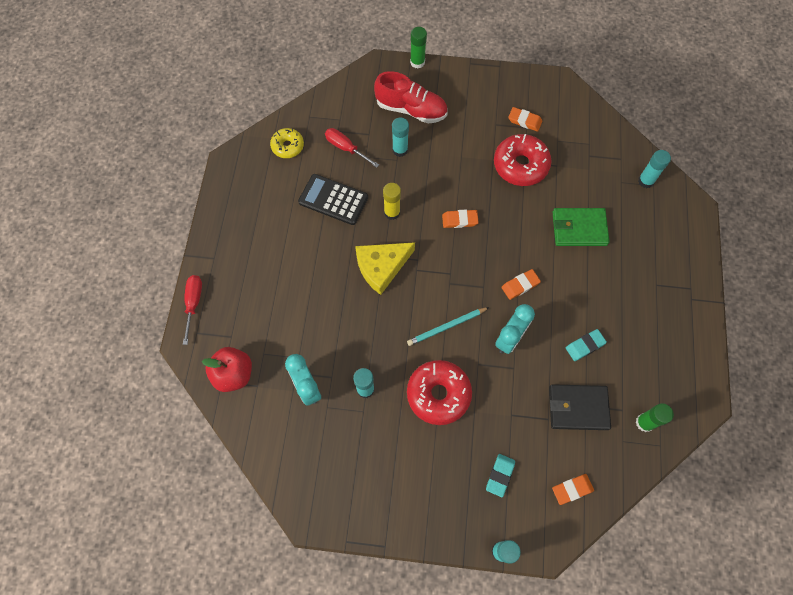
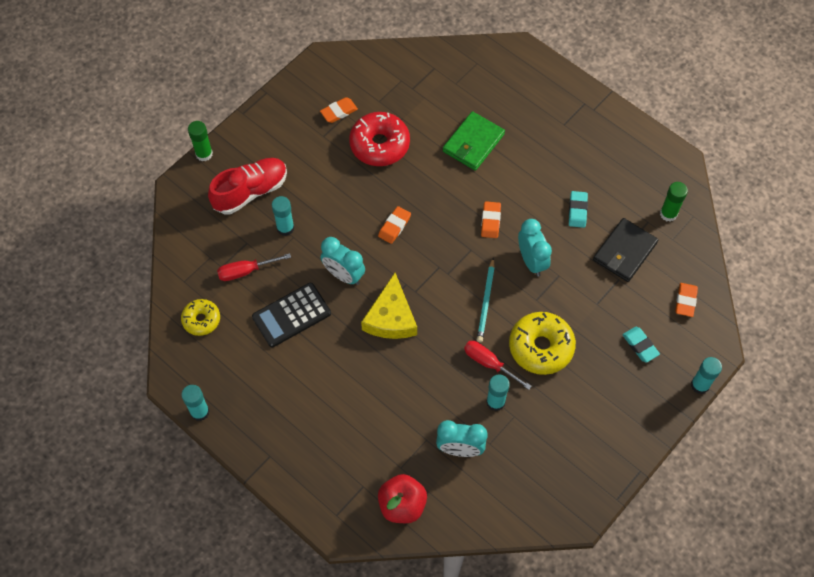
camera: 55 degrees left, 5 degrees down
red screwdriver [183,275,202,345] -> red screwdriver moved to [464,341,532,390]
yellow glue stick [383,183,401,220] -> turquoise clock [321,237,365,285]
red donut [407,360,472,425] -> yellow donut [509,312,576,375]
turquoise glue stick [638,150,671,188] -> turquoise glue stick moved to [181,385,209,421]

